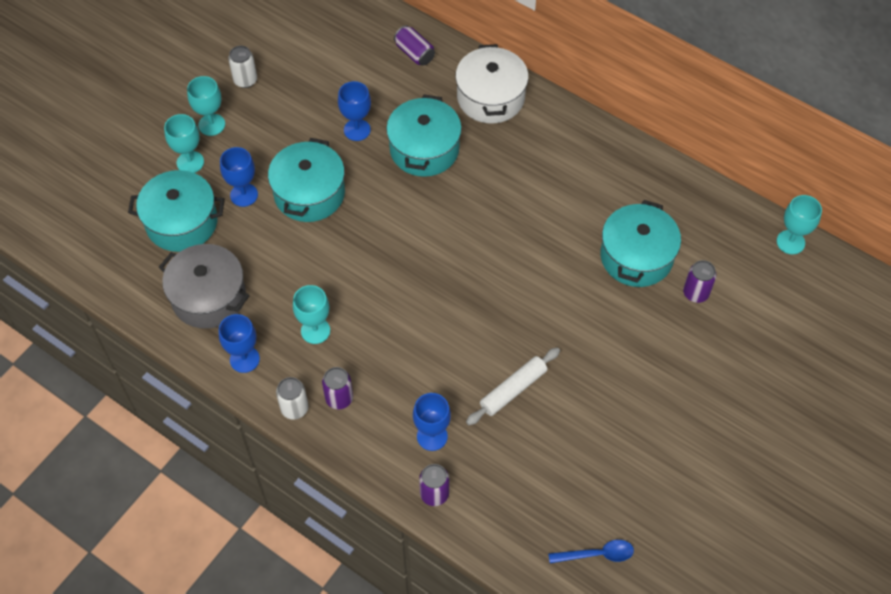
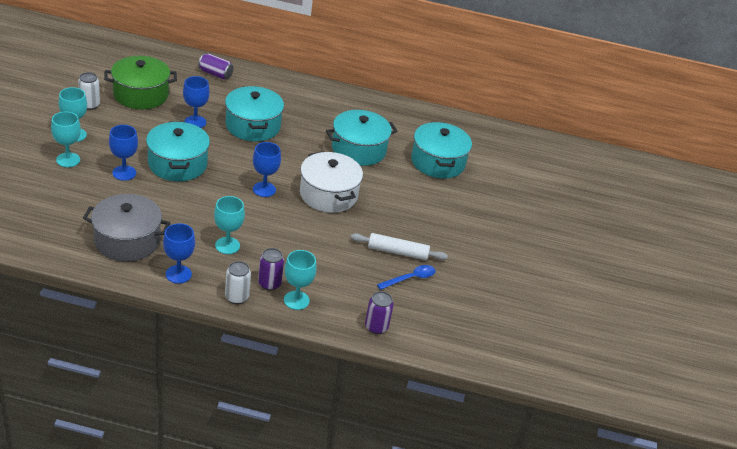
camera: 30 degrees left, 20 degrees down
turquoise pot [128,170,225,252] -> turquoise pot moved to [326,110,398,166]
blue goblet [413,393,451,451] -> blue goblet moved to [253,142,281,197]
white pot [455,44,529,123] -> white pot moved to [300,151,363,213]
white rolling pin [466,347,560,425] -> white rolling pin turned 75 degrees clockwise [351,233,448,260]
blue spoon [548,540,634,563] -> blue spoon moved to [377,265,436,290]
purple can [683,260,716,303] -> none
turquoise goblet [777,195,822,254] -> turquoise goblet moved to [284,250,317,310]
none -> green pot [104,56,177,109]

